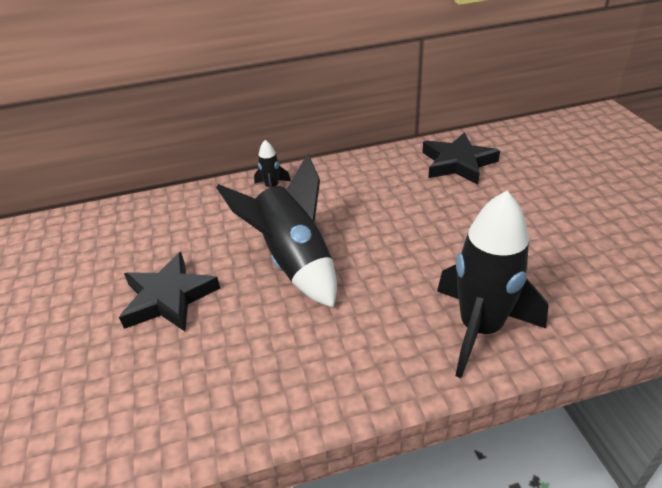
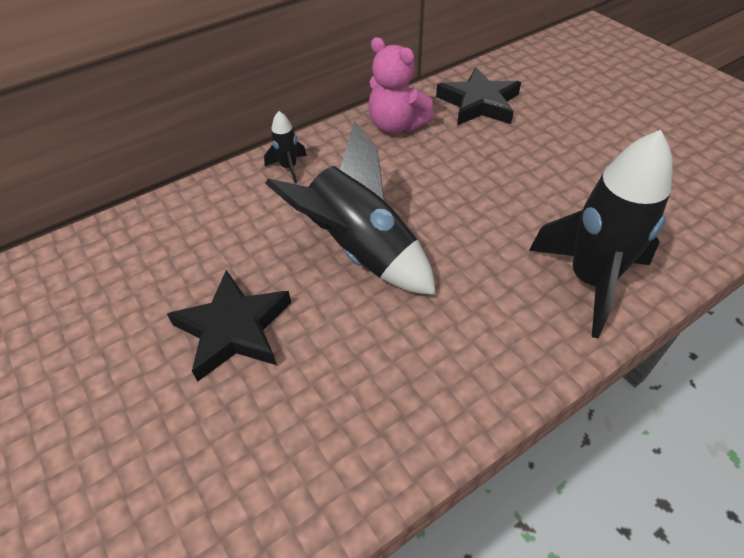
camera: 20 degrees left, 10 degrees up
none -> pink teddy bear [368,37,434,134]

